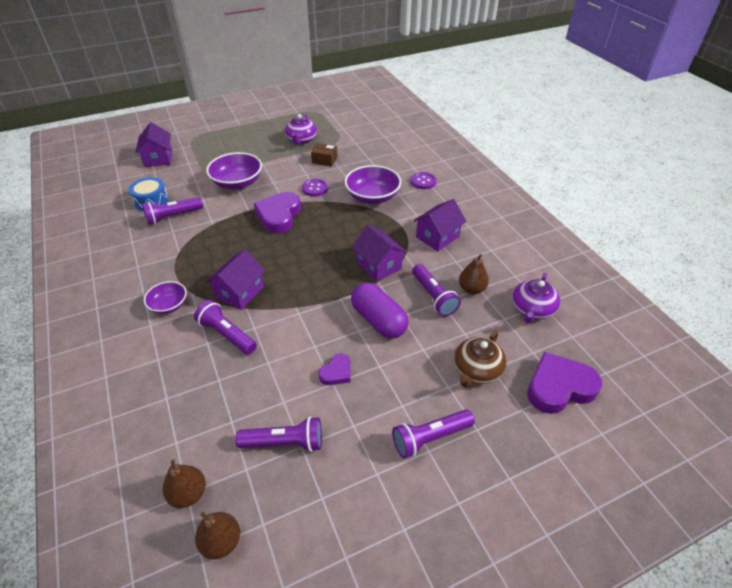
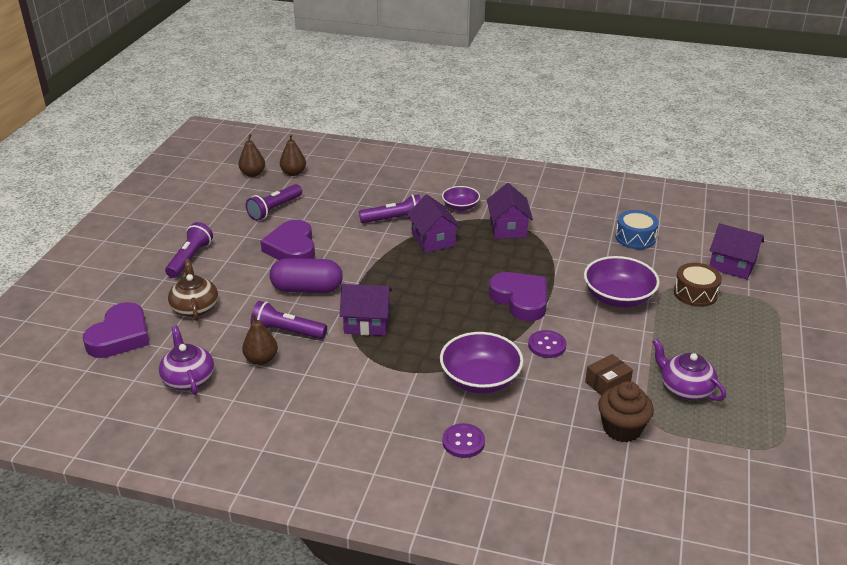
camera: 130 degrees right, 10 degrees down
purple flashlight [142,197,203,225] -> none
purple heart [319,354,350,385] -> purple heart [260,220,315,260], size x1.92
purple house [413,199,467,251] -> purple house moved to [487,183,533,239]
none -> brown cupcake [598,381,654,442]
none -> brown drum [674,263,722,307]

